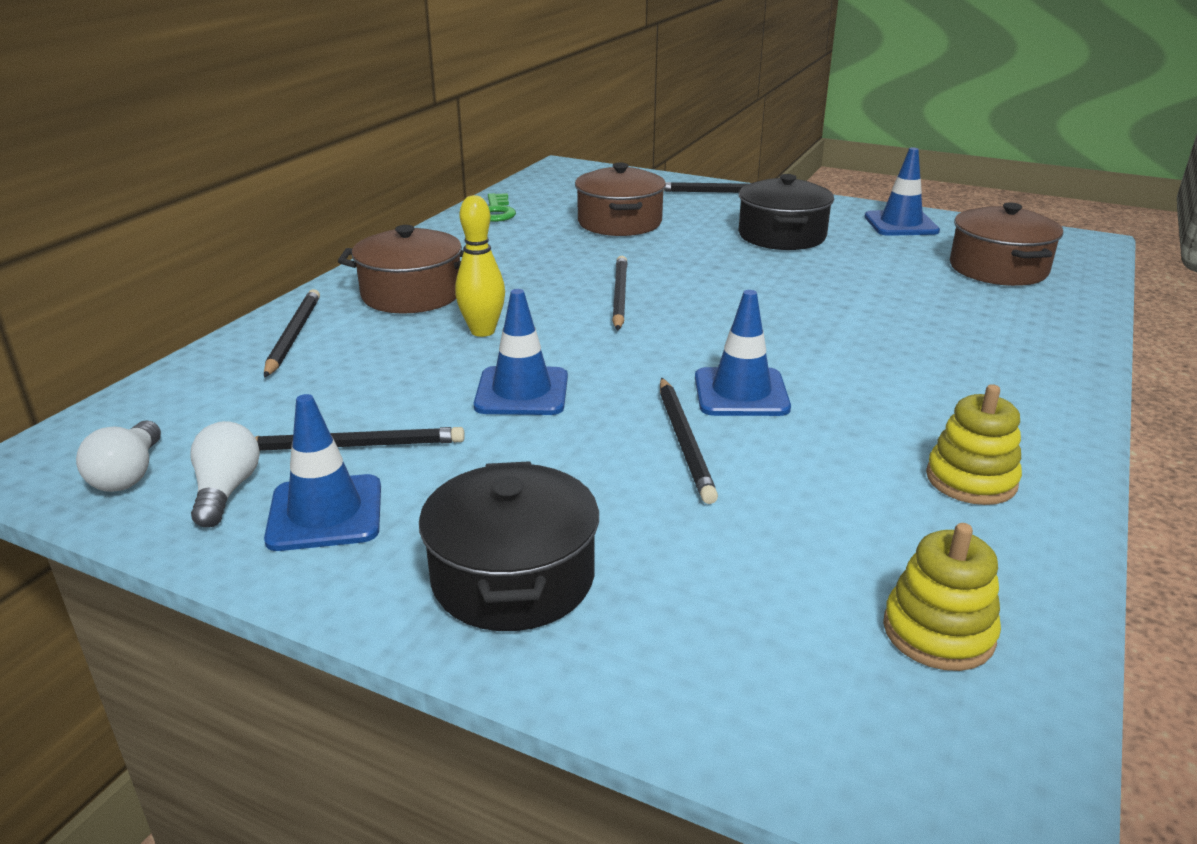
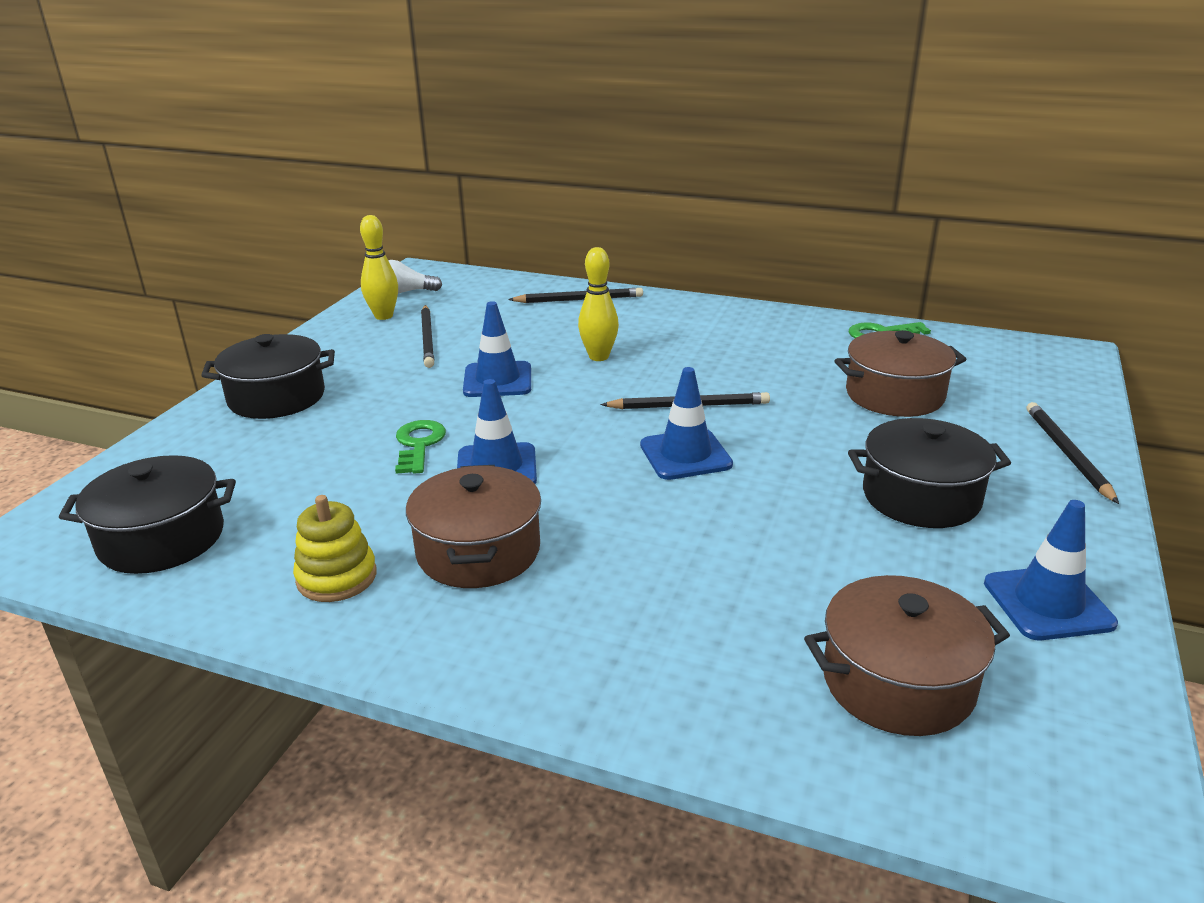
camera: 85 degrees right, 0 degrees up
white light bulb [191,421,260,528] -> yellow bowling pin [360,215,398,320]
blue traffic cone [264,394,381,551] -> blue traffic cone moved to [640,367,733,480]
brown pot [338,225,464,314] -> brown pot moved to [406,465,541,588]
black pencil [660,378,718,504] -> green key [395,420,446,474]
yellow stacking toy [883,523,1001,671] -> black pot [59,455,236,574]

